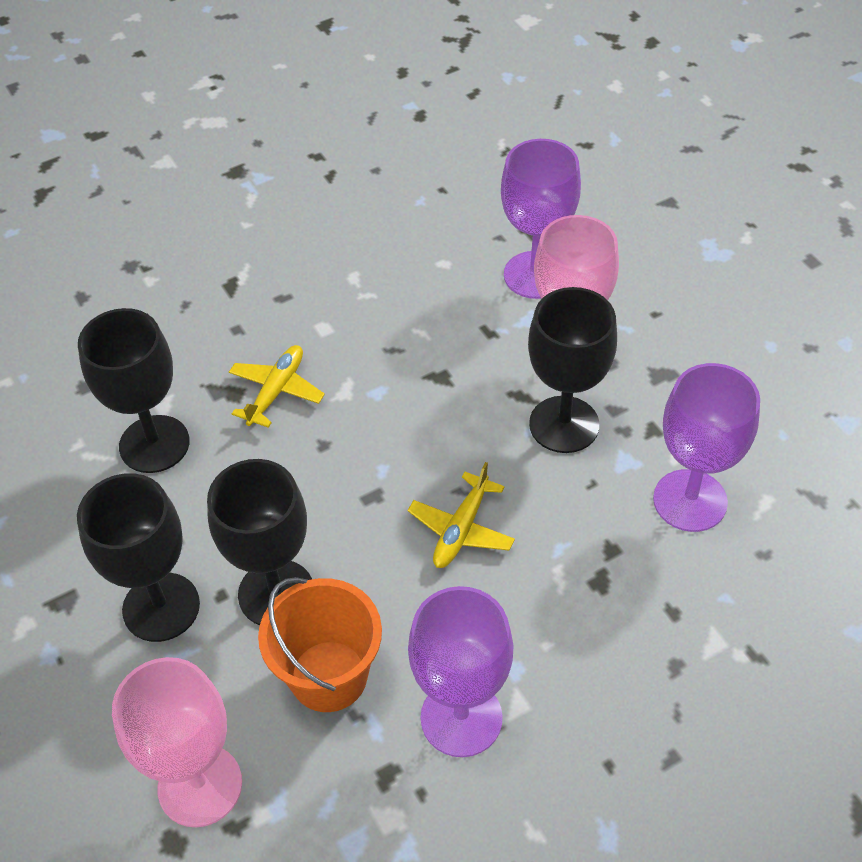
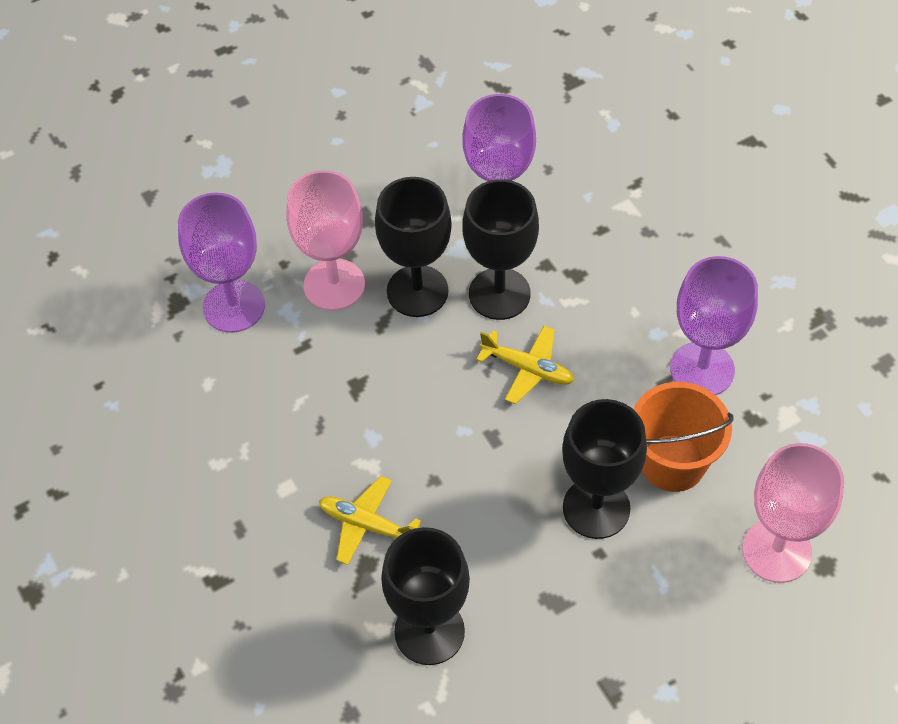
camera: 90 degrees left, 5 degrees up
black goblet [77,473,200,642] -> black goblet moved to [462,179,539,320]

